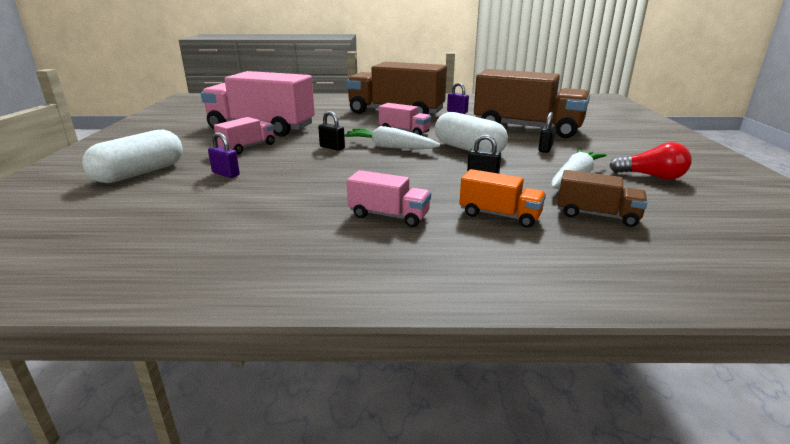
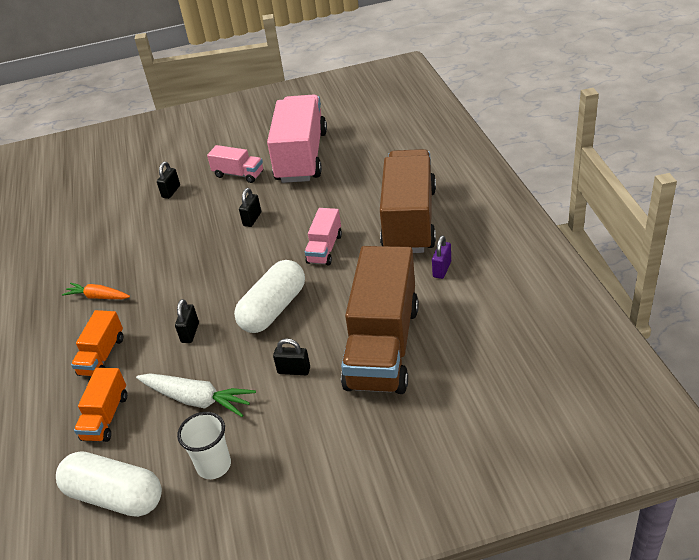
camera: 80 degrees right, 15 degrees up
white capsule [82,130,183,183] -> white capsule moved to [56,451,162,517]
purple padlock [208,132,240,178] -> black padlock [157,162,180,199]
white carrot [344,126,441,149] -> none
pink truck [347,170,431,227] -> orange carrot [62,283,130,299]
brown truck [557,170,647,227] -> orange truck [74,368,127,442]
red light bulb [609,142,692,180] -> white cup [177,412,231,479]

